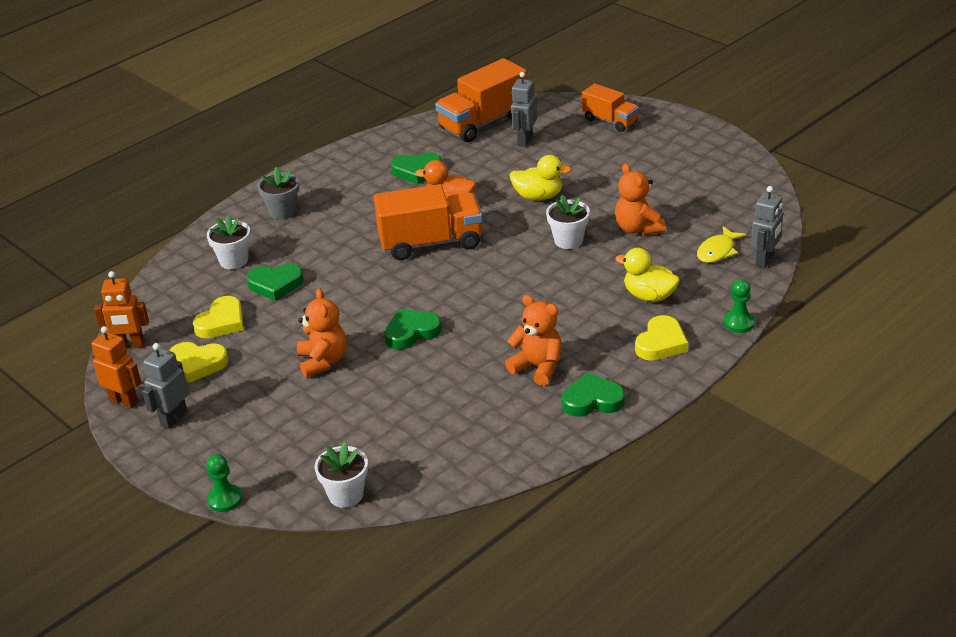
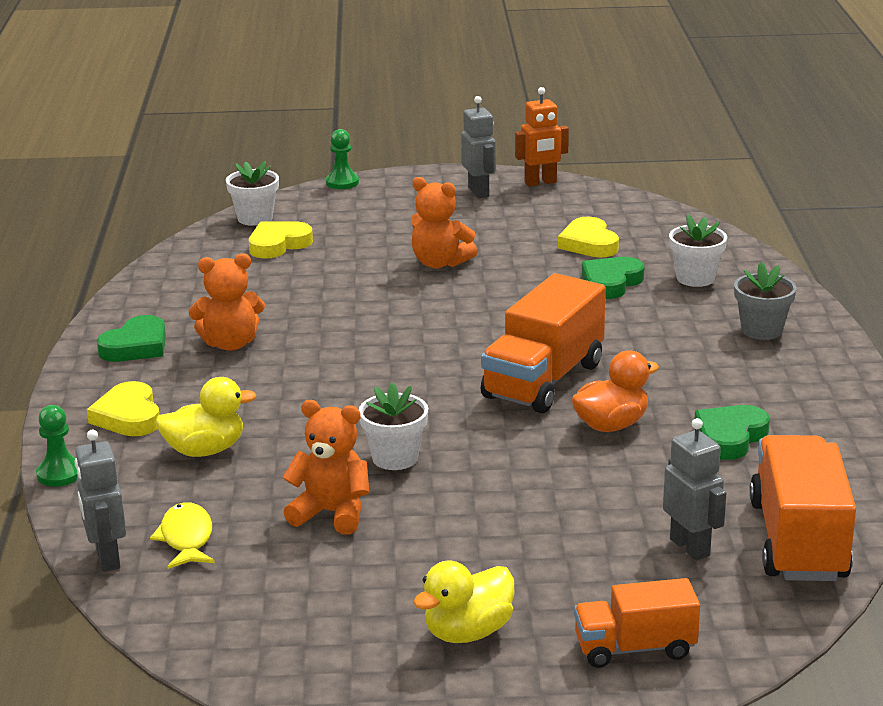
camera: 130 degrees right, 10 degrees down
orange robot [94,271,149,348] -> none
yellow heart [169,342,228,383] -> yellow heart moved to [249,221,313,259]
green heart [384,309,442,349] -> none
yellow duck [510,155,572,201] -> yellow duck moved to [413,561,514,643]

